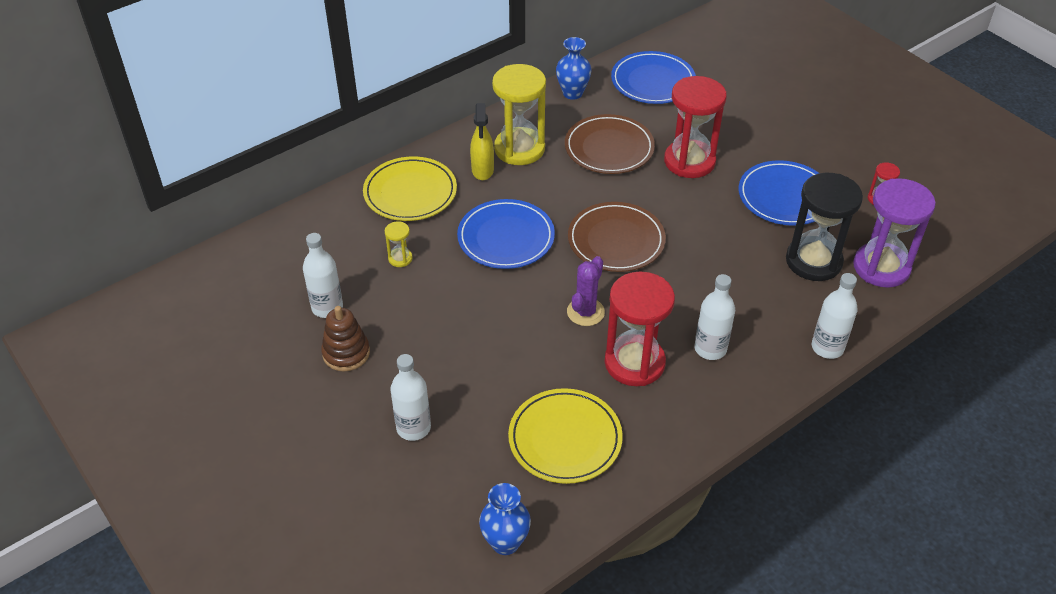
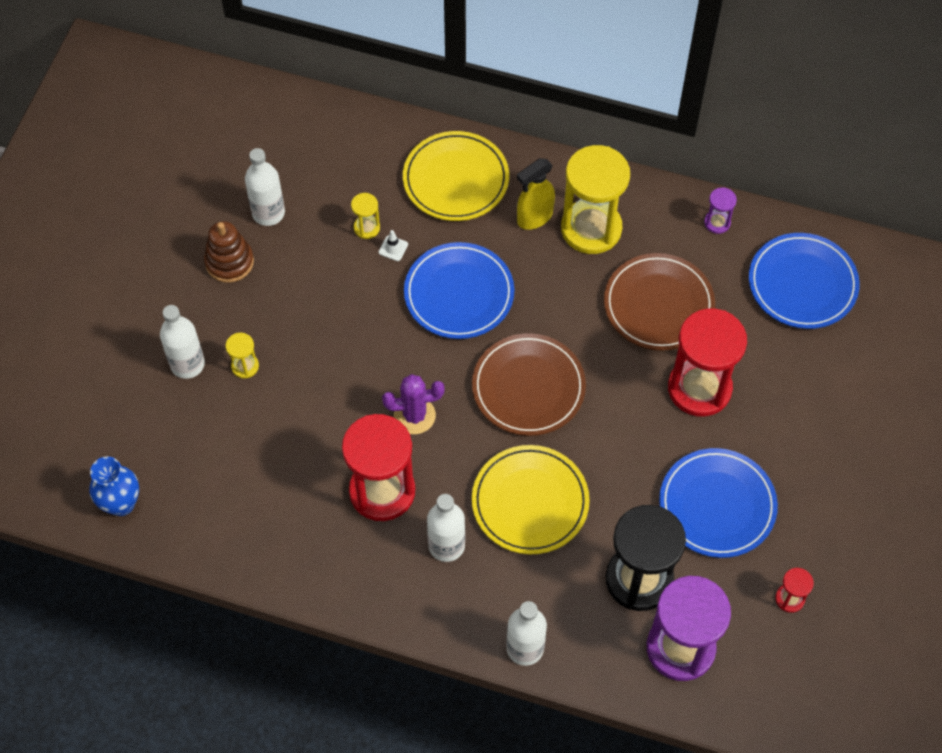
camera: 55 degrees right, 15 degrees up
yellow plate [508,388,623,484] -> yellow plate moved to [472,445,590,554]
blue vase [556,37,592,100] -> purple hourglass [704,187,737,234]
none -> yellow hourglass [226,333,259,378]
none -> white traffic cone [378,230,408,261]

